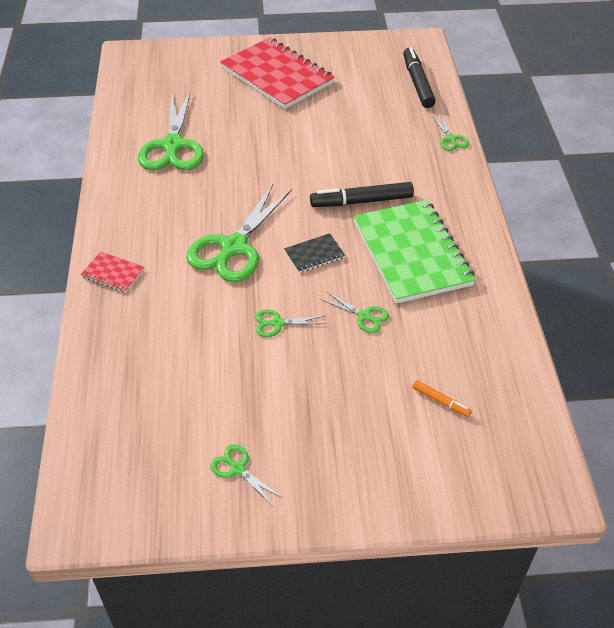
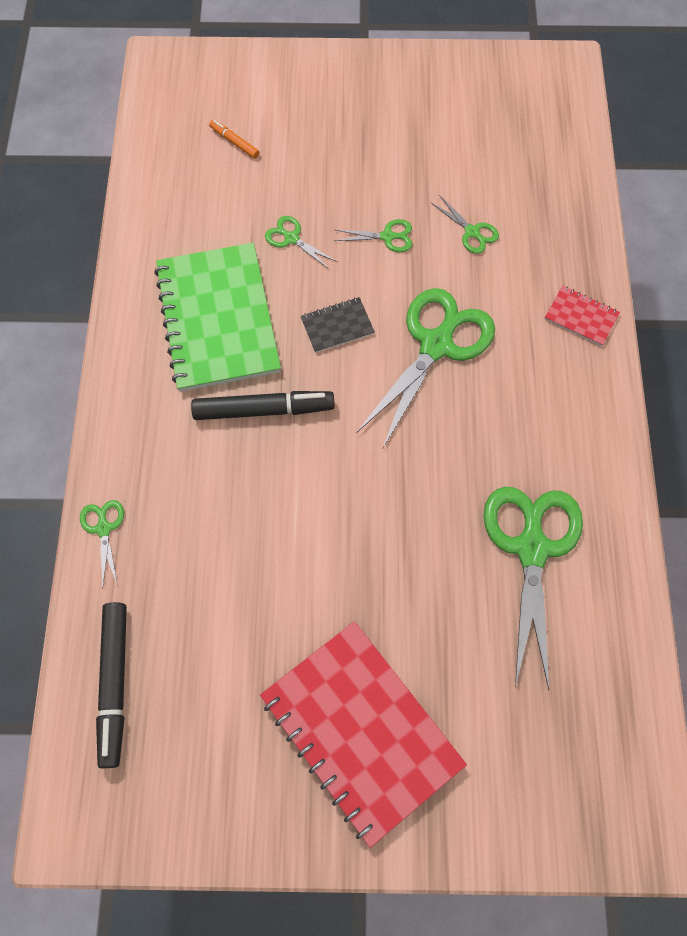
camera: 175 degrees left, 20 degrees up
green scissors [210,444,283,507] -> green scissors moved to [430,195,499,254]

